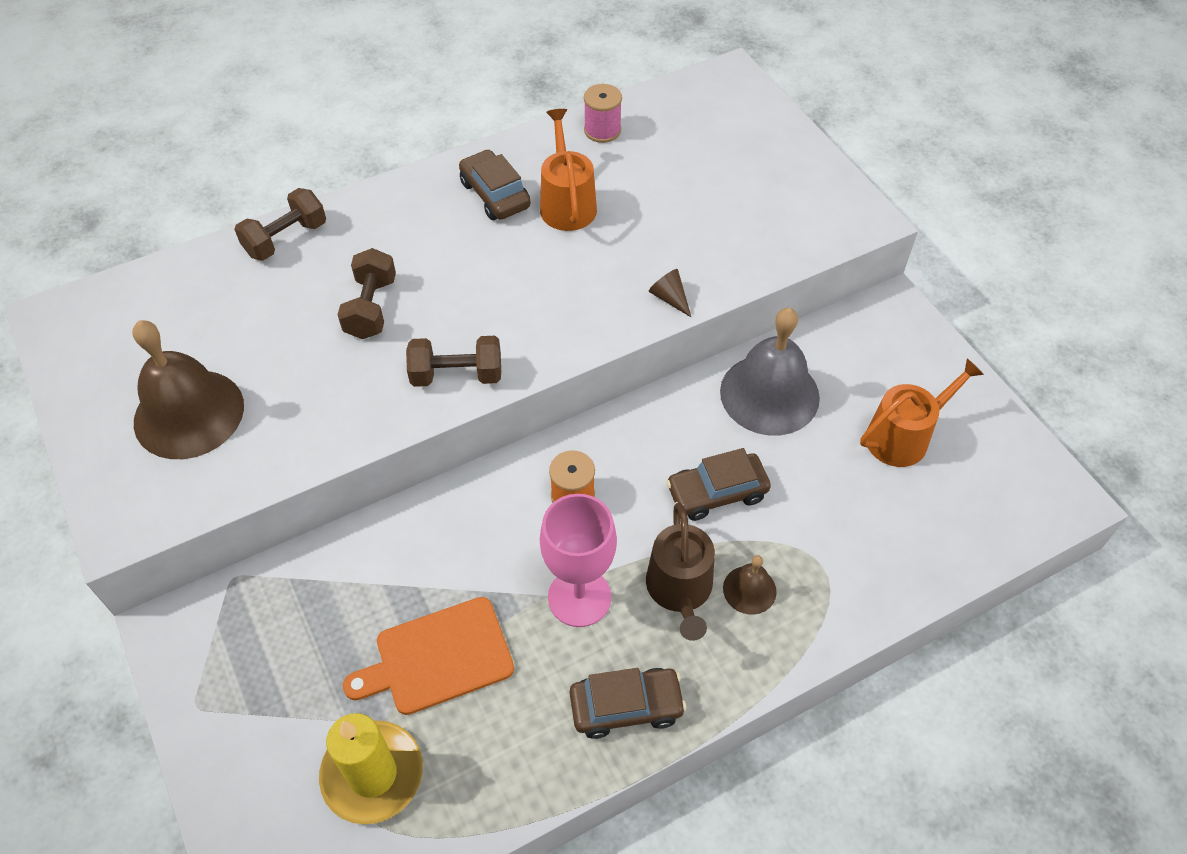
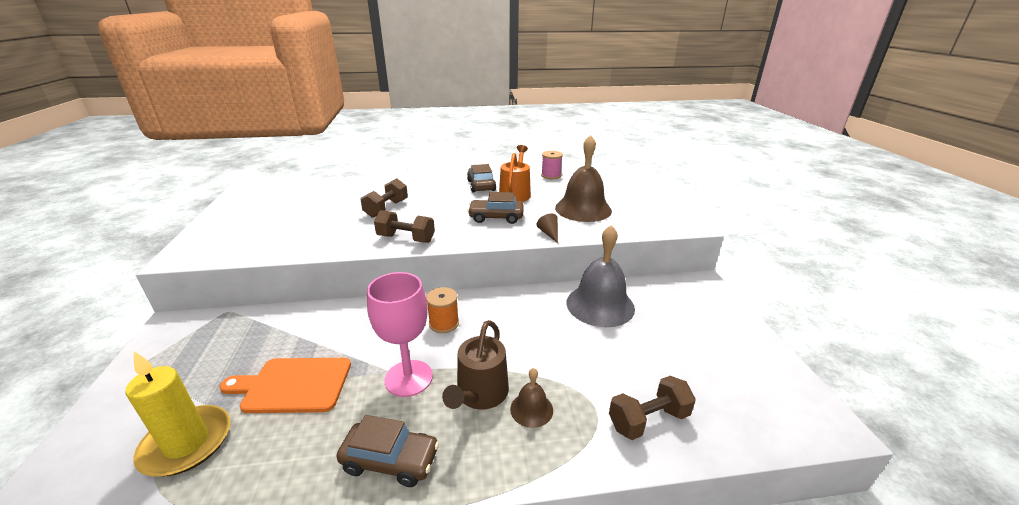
camera: 20 degrees right, 25 degrees down
brown bell [132,320,244,459] -> brown bell moved to [555,135,612,222]
brown dumbbell [234,188,326,261] -> brown dumbbell moved to [609,376,696,440]
brown car [666,448,771,521] -> brown car moved to [468,192,524,224]
orange watering can [860,358,984,467] -> none

